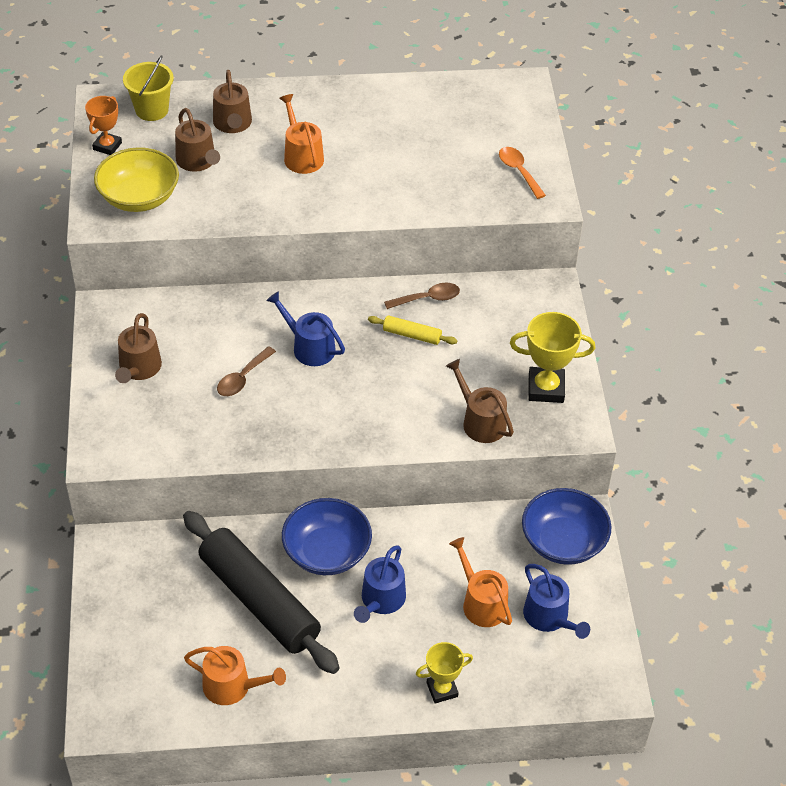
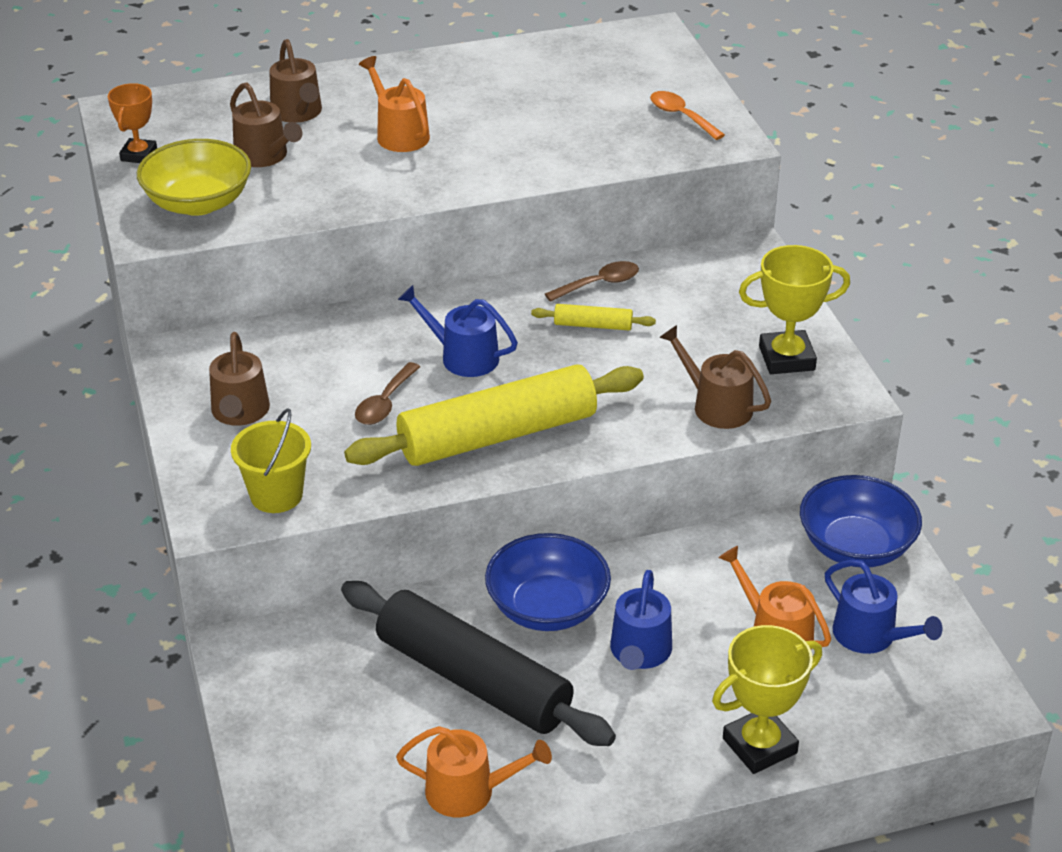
camera: 10 degrees left, 10 degrees down
yellow bucket [123,55,174,121] -> yellow bucket moved to [231,408,311,513]
yellow trophy [416,642,473,704] -> yellow trophy [712,625,822,774], size x1.54
none -> yellow rolling pin [344,364,644,466]

